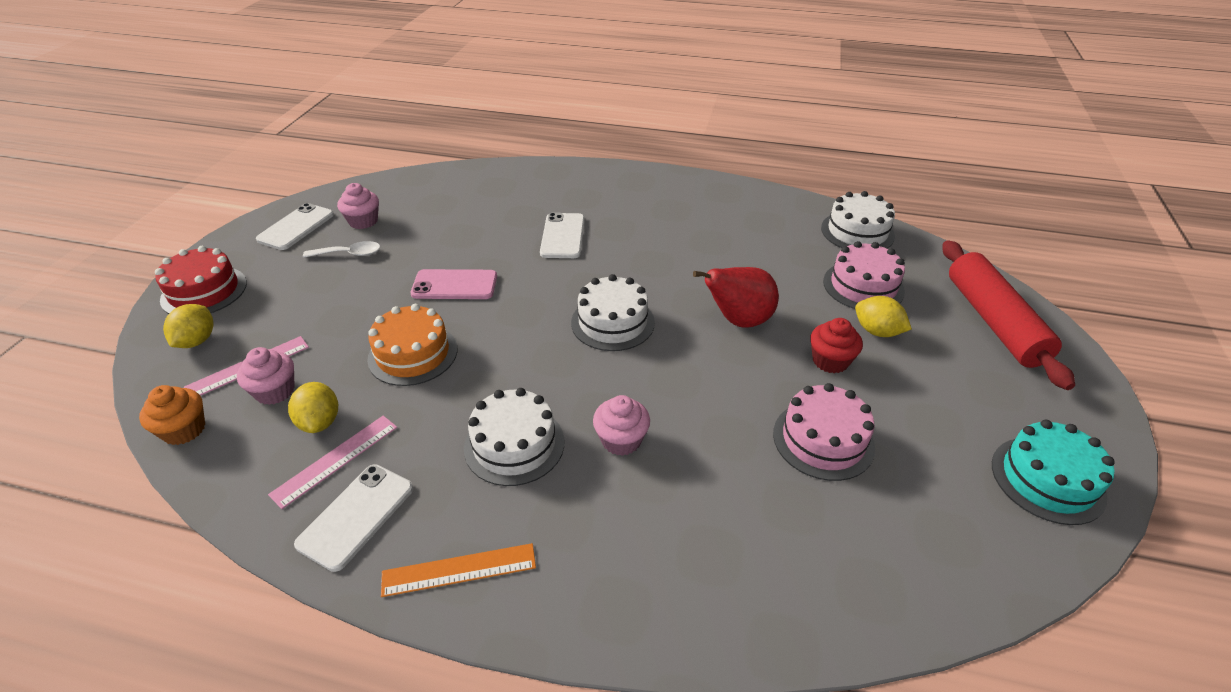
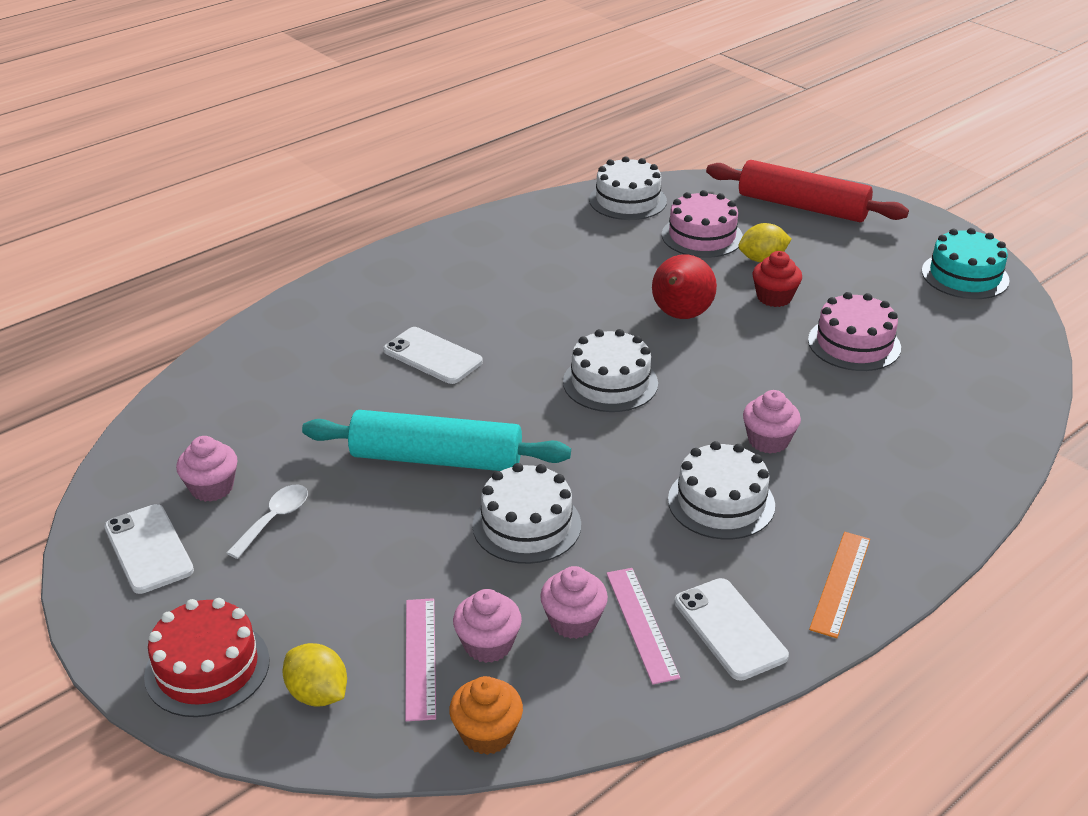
camera: 55 degrees left, 5 degrees down
yellow lemon [288,382,338,433] -> pink cupcake [540,566,608,639]
orange cake [367,304,457,386] -> white cake [472,463,581,564]
pink phone [411,269,497,299] -> turquoise rolling pin [302,410,571,471]

